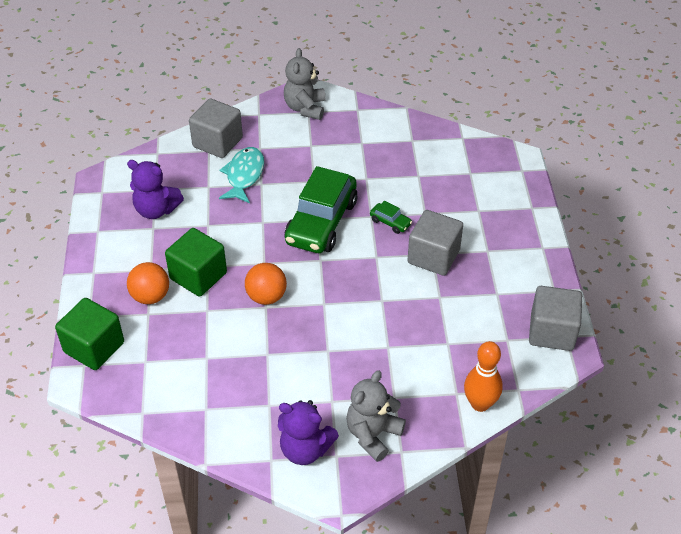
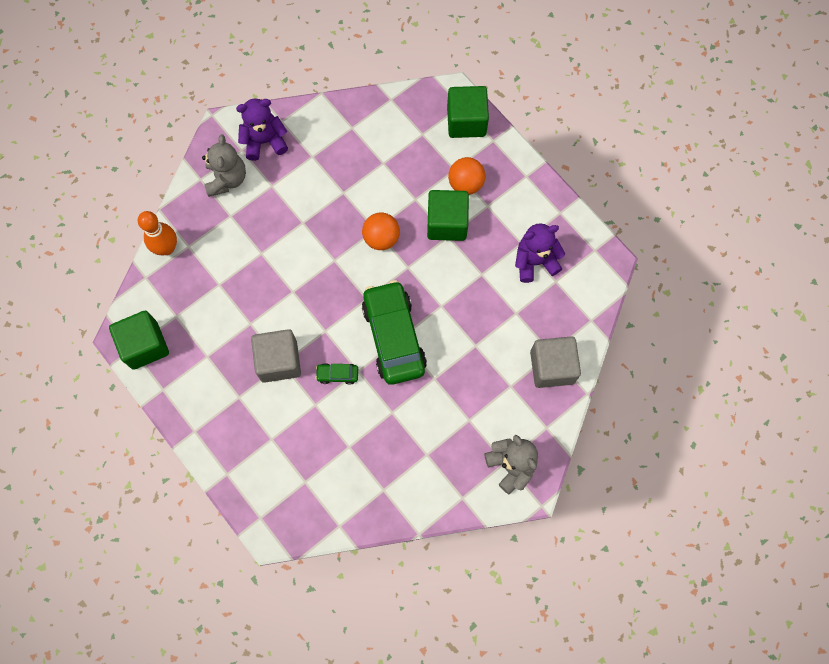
camera: 145 degrees right, 25 degrees up
turquoise fish [219,147,264,203] -> none
grey cube [529,286,582,351] -> green cube [109,311,169,370]

